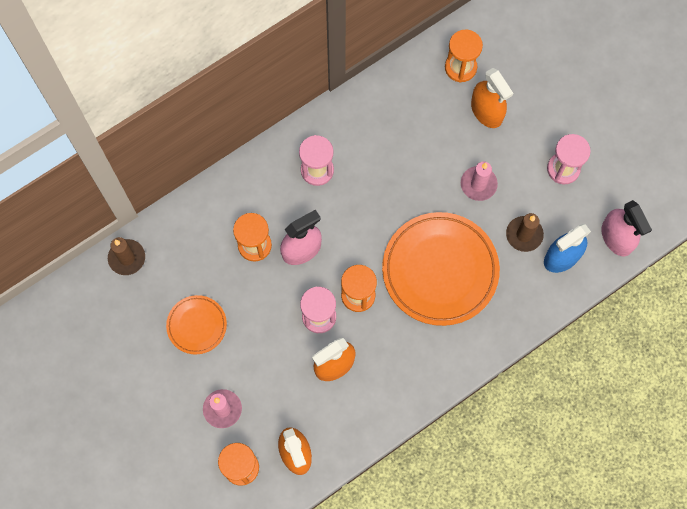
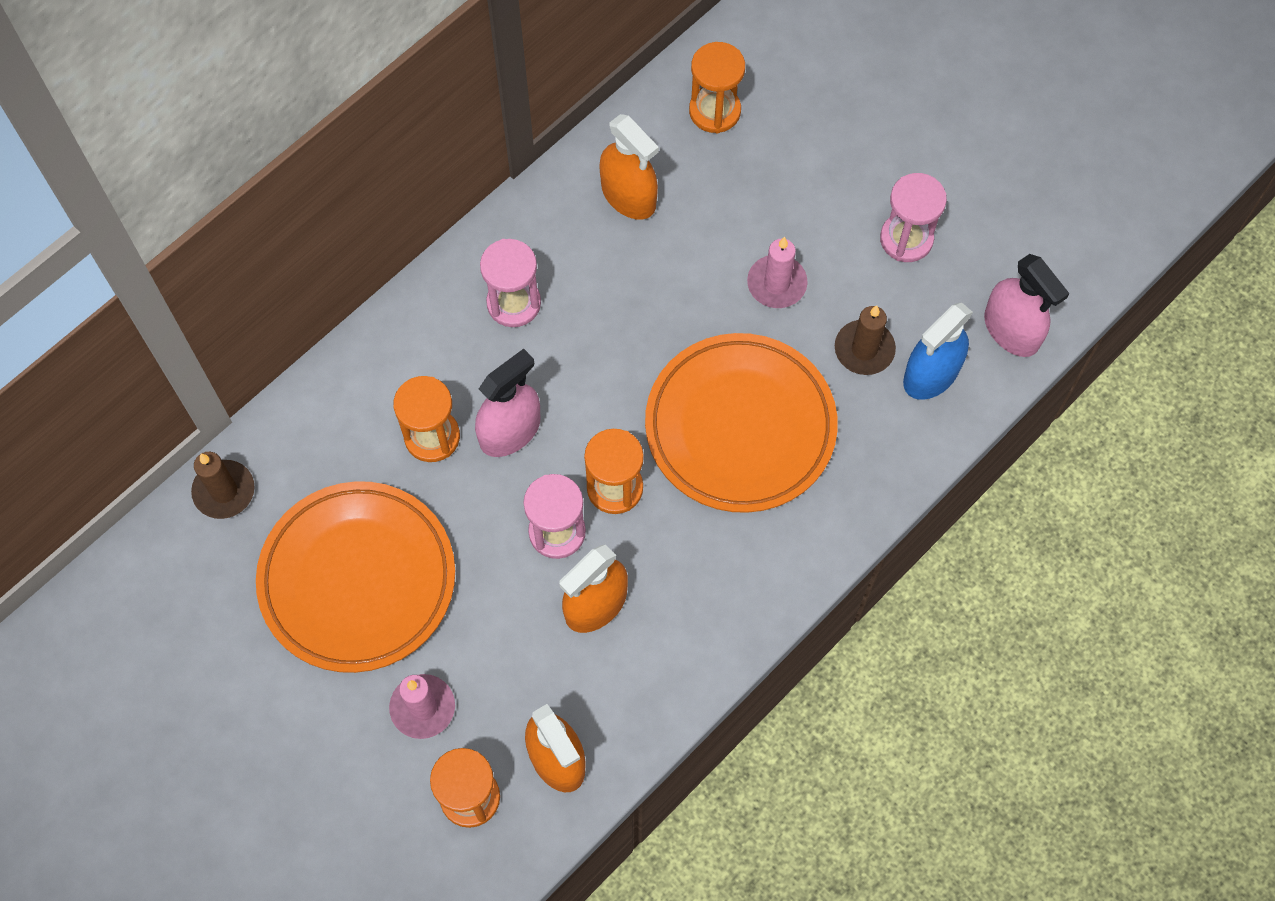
camera: 10 degrees left, 5 degrees down
orange plate [166,295,227,354] -> orange plate [256,481,455,673], size x1.96
orange spray bottle [471,68,513,128] -> orange spray bottle moved to [599,114,659,220]

